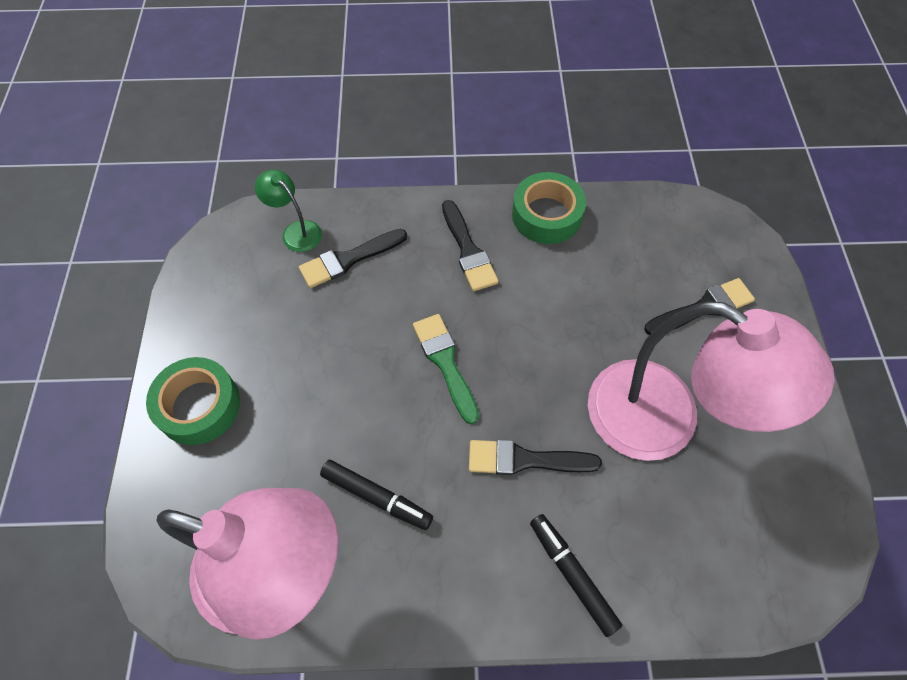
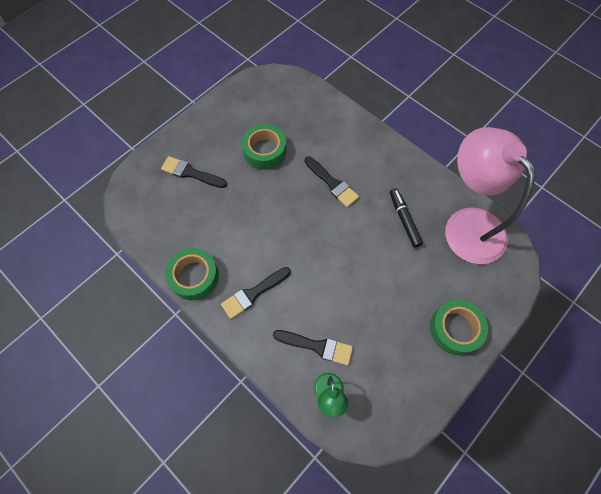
camera: 135 degrees left, 5 degrees up
green brush [413,314,479,424] -> none
black brush [442,200,499,291] -> black brush turned 150 degrees counterclockwise [221,267,291,319]
black marker [530,514,622,637] -> none
pink lamp [588,301,834,461] -> green tape [242,124,287,170]

